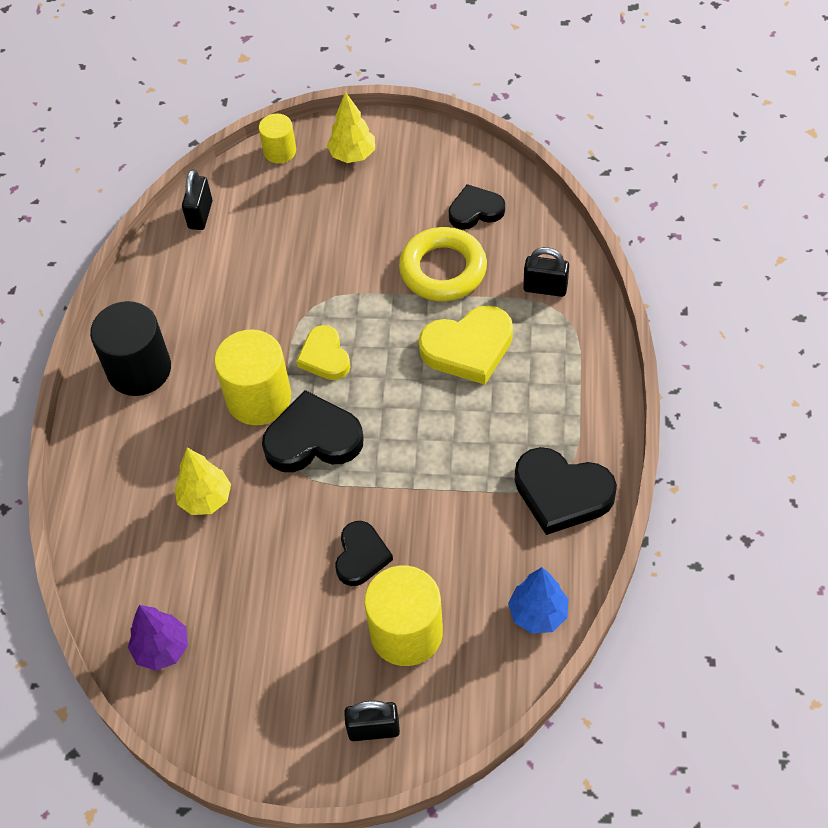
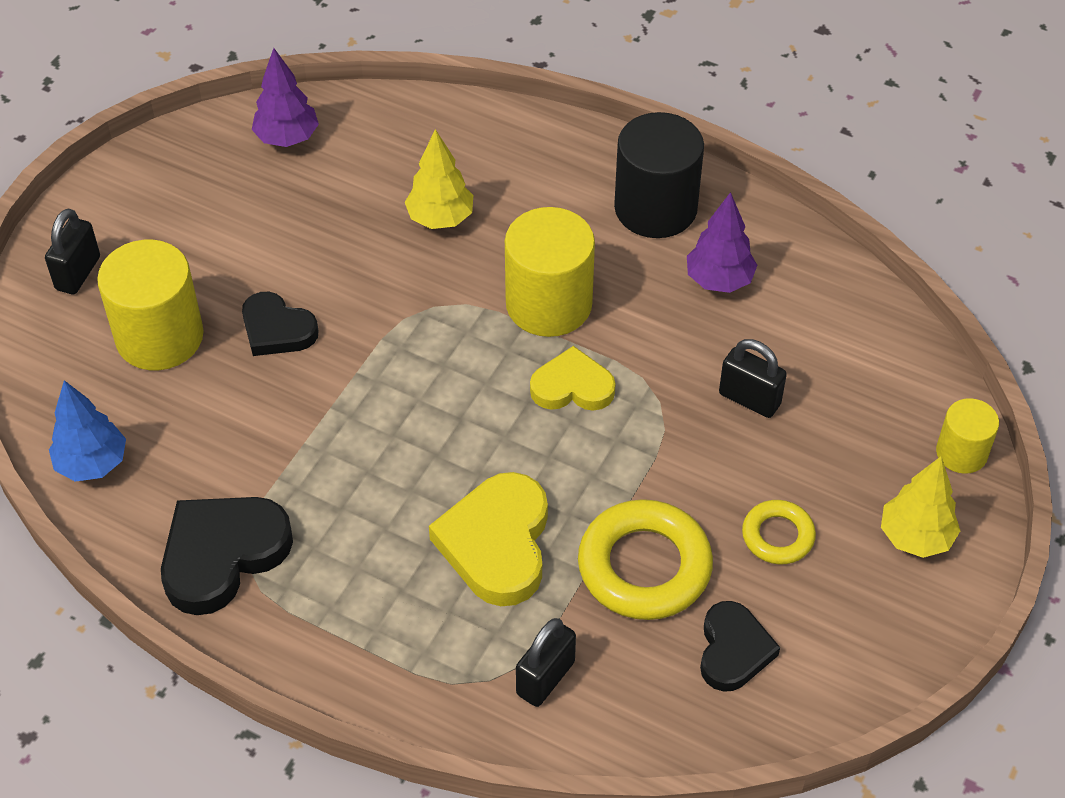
camera: 110 degrees right, 5 degrees down
black padlock [182,169,212,230] -> black padlock moved to [719,339,787,418]
black heart [262,390,364,472] -> none
none -> purple tree [687,192,757,293]
none -> yellow ring [742,500,816,564]

